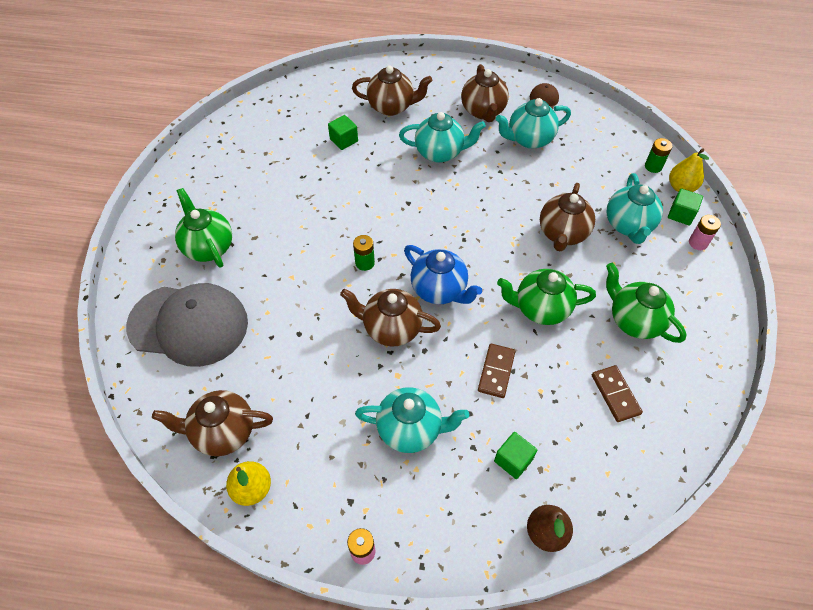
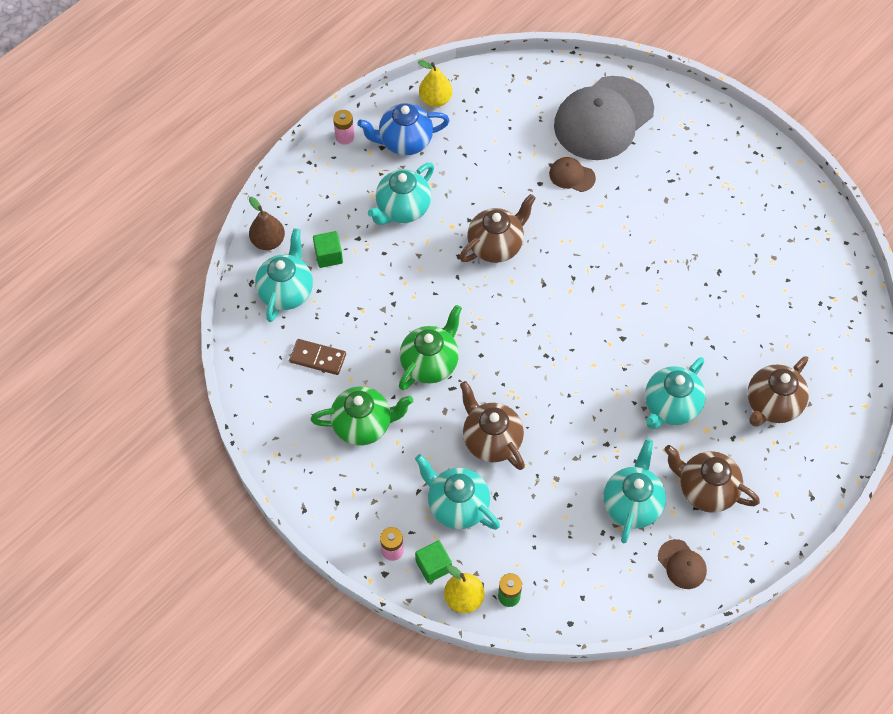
camera: 125 degrees right, 5 degrees up
brown teapot [152,390,273,456] -> none
green teapot [175,188,232,268] -> none
green cube [328,115,358,150] -> none
green battery [353,235,375,271] -> none
blue teapot [404,245,482,304] -> blue teapot moved to [357,103,450,155]
brown domino [478,344,515,398] -> none
none -> turquoise teapot [255,228,313,322]
none -> brown cap [549,157,596,192]

